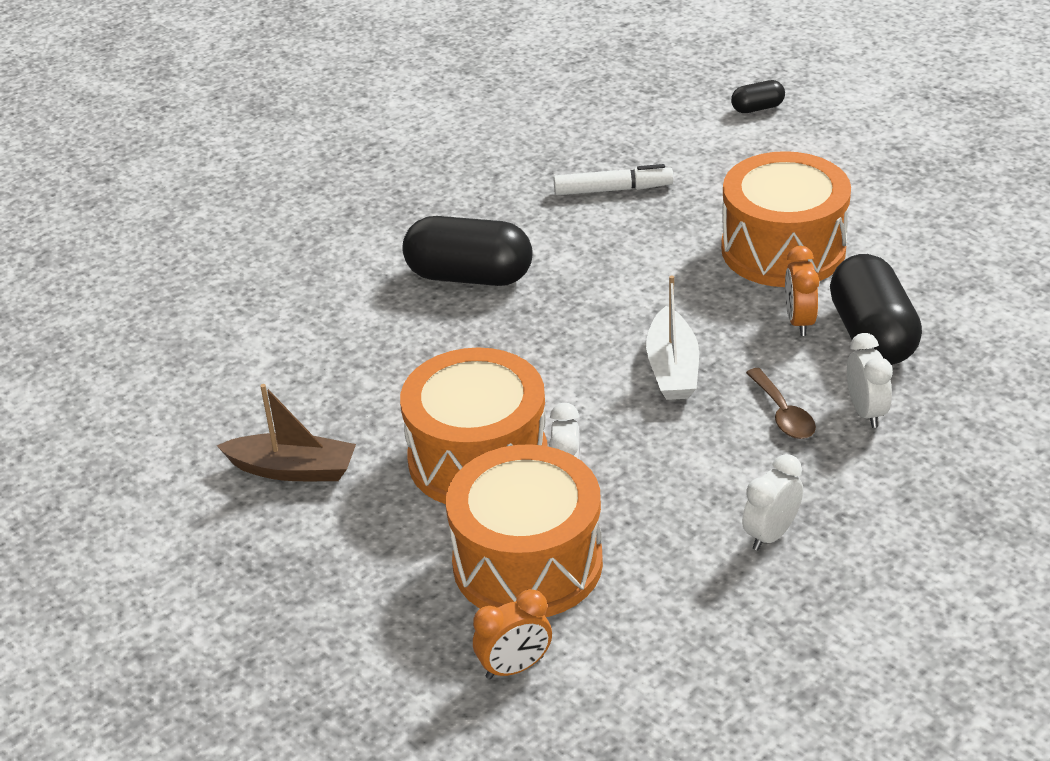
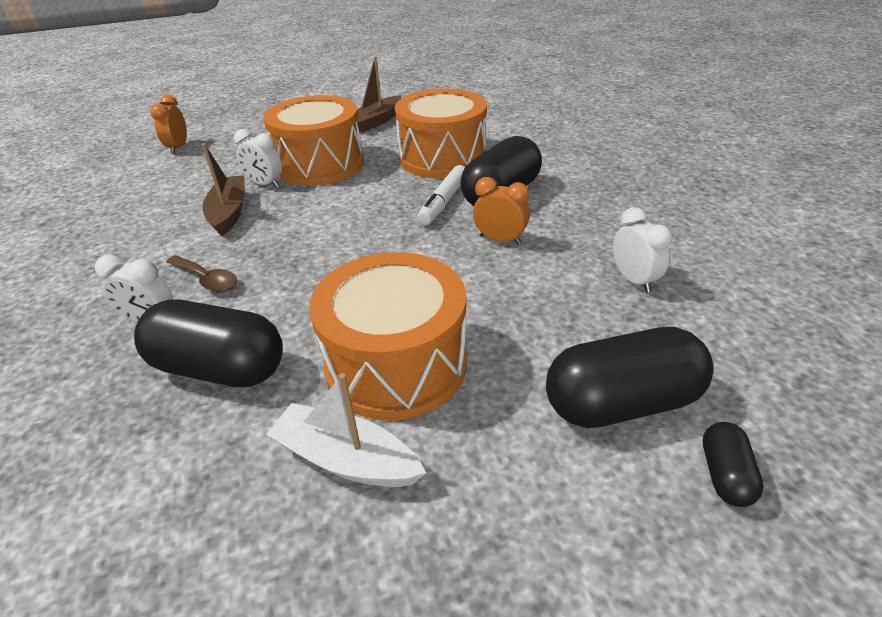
camera: 115 degrees right, 0 degrees up
orange drum [446,444,603,617] -> orange drum moved to [395,89,487,179]
white marker [554,164,674,195] -> white marker moved to [417,165,465,225]
white boat [646,275,699,400] -> white boat moved to [266,373,426,487]
white clock [742,454,803,551] -> white clock moved to [613,207,672,293]
brown spoon [746,368,816,439] -> brown spoon turned 150 degrees counterclockwise [166,255,237,292]
orange clock [785,246,819,336] -> orange clock moved to [473,177,530,245]
none -> brown boat [202,143,245,236]
none -> black capsule [546,327,714,428]

